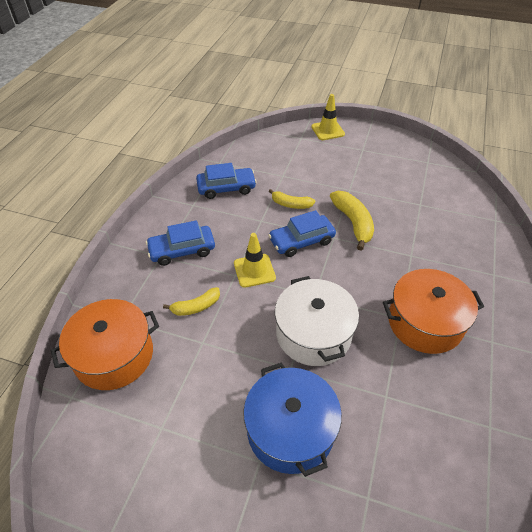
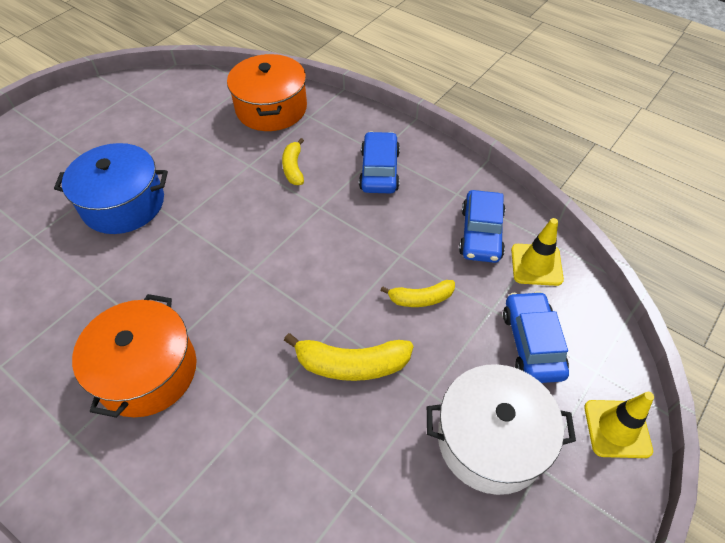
camera: 110 degrees right, 5 degrees up
yellow traffic cone [234,233,276,288] -> yellow traffic cone moved to [511,218,564,286]
blue car [268,210,336,257] -> blue car moved to [503,291,569,383]
yellow banana [269,189,315,209] -> yellow banana turned 135 degrees counterclockwise [381,280,455,307]
white pot [275,276,359,366] -> white pot moved to [427,364,576,495]

